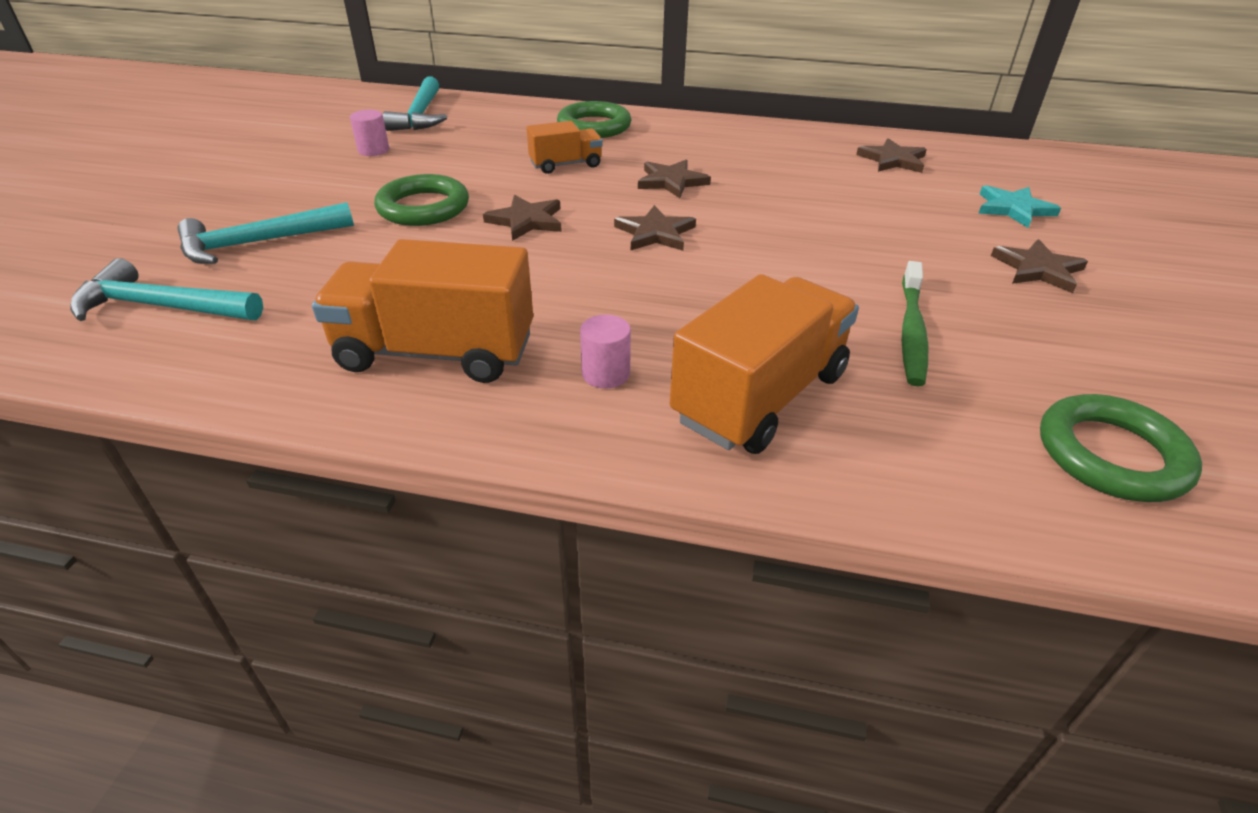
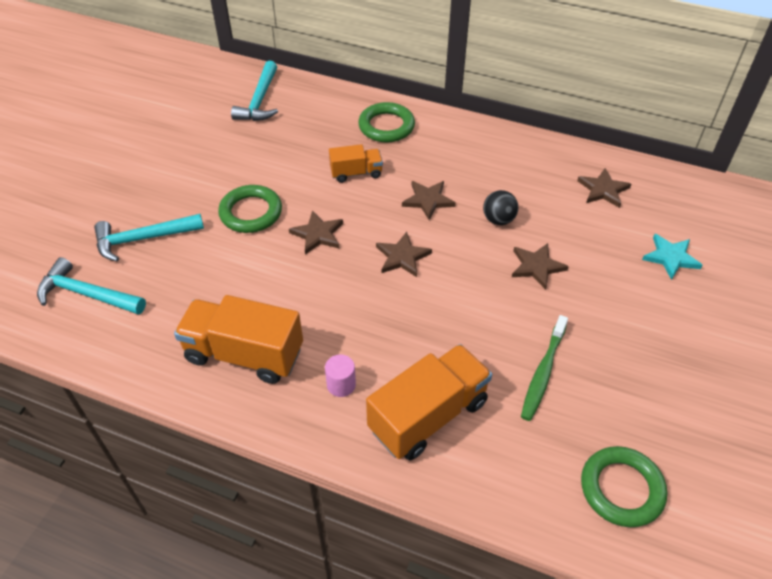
camera: 10 degrees right, 10 degrees up
pink cylinder [350,110,389,156] -> none
brown star [991,239,1088,293] -> brown star moved to [512,243,569,290]
none -> black ball [483,190,518,225]

